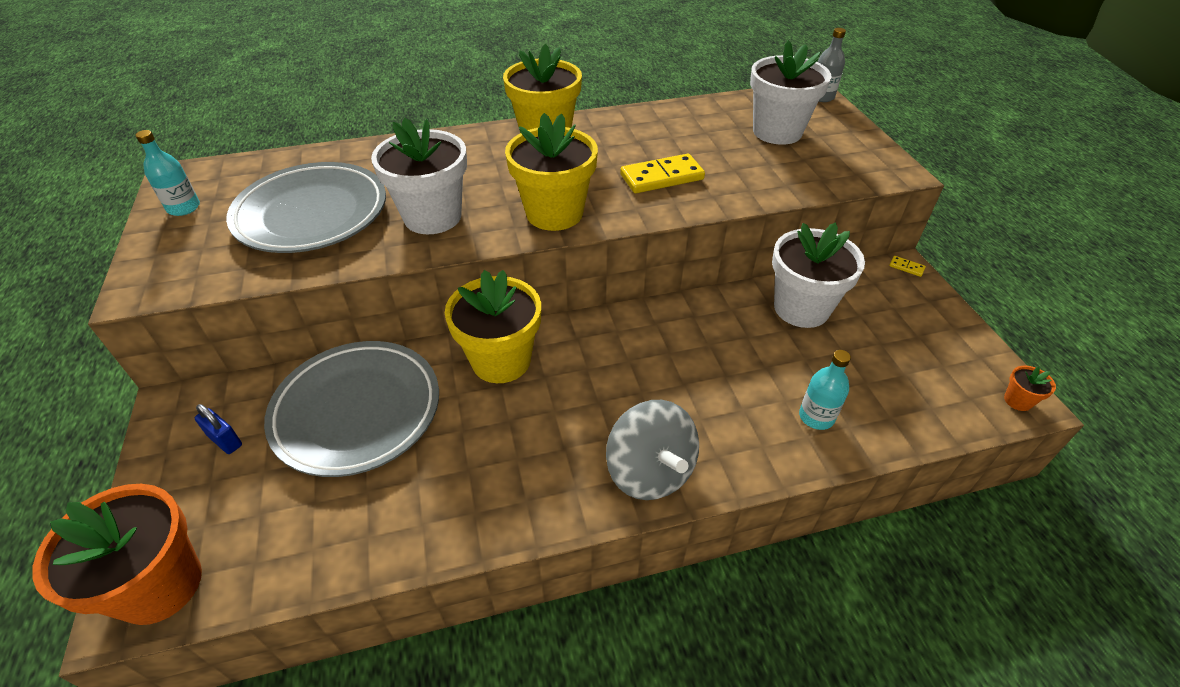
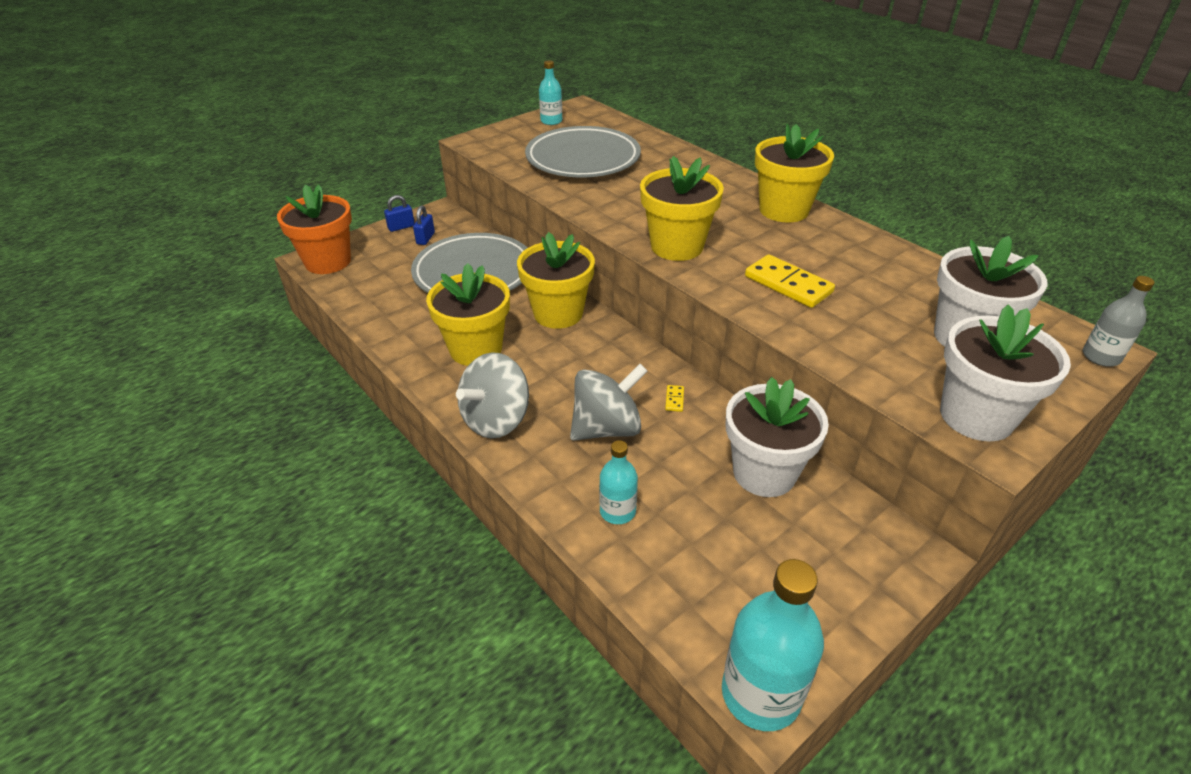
camera: 65 degrees right, 5 degrees down
white flower pot [371,118,467,234] -> white flower pot moved to [940,304,1071,441]
yellow domino [889,256,926,277] -> yellow domino moved to [665,385,684,412]
orange flower pot [1004,366,1056,411] -> turquoise bottle [722,559,824,731]
none -> blue padlock [384,195,415,232]
none -> yellow flower pot [426,263,510,366]
none -> grey spinning top [570,364,647,441]

